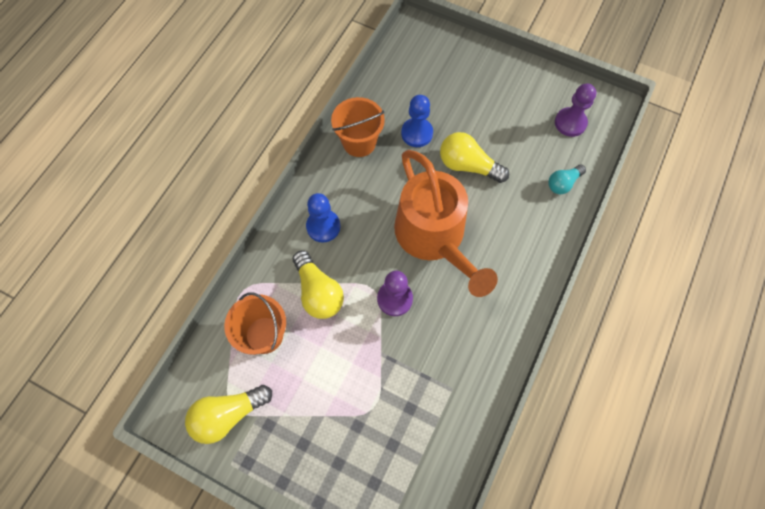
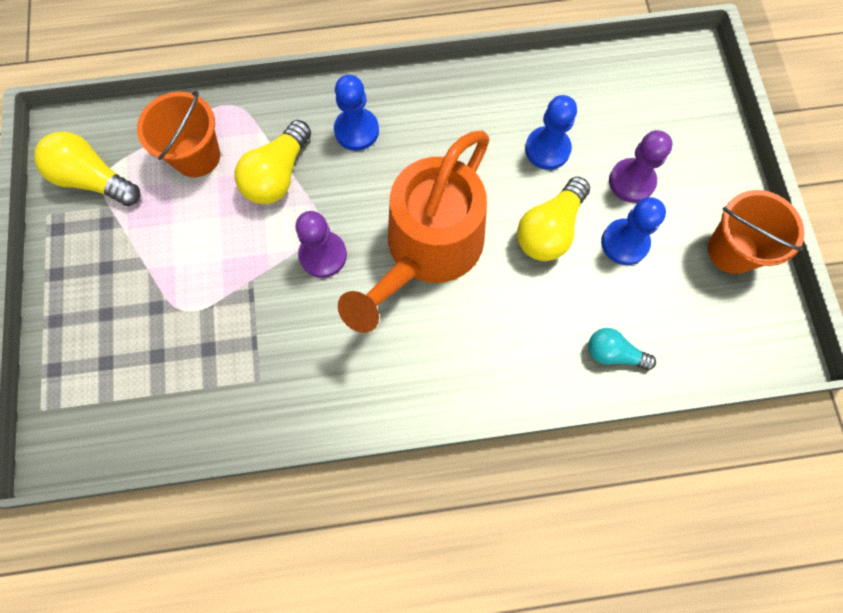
camera: 55 degrees right, 5 degrees up
orange bucket [331,97,385,157] -> orange bucket moved to [708,190,804,274]
yellow light bulb [440,132,509,183] -> yellow light bulb turned 135 degrees counterclockwise [517,177,590,261]
purple pawn [555,84,596,137] -> purple pawn moved to [609,130,673,203]
none -> blue pawn [601,197,666,265]

